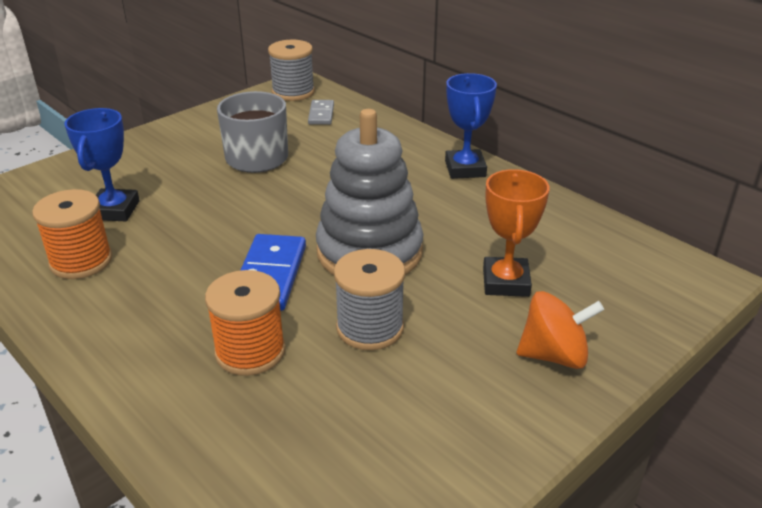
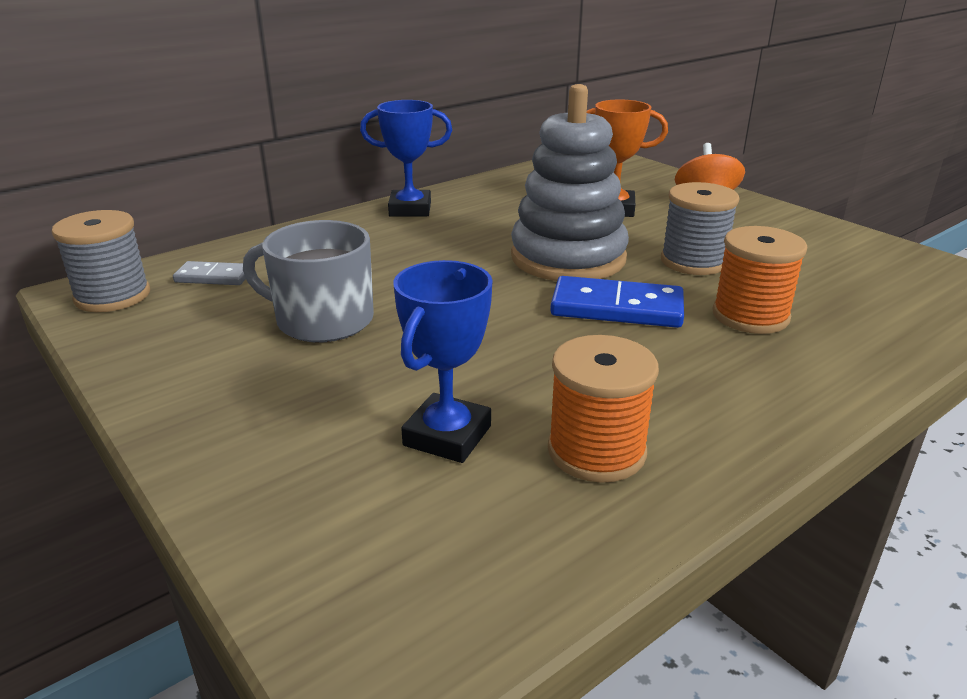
camera: 85 degrees left, 5 degrees down
blue trophy [64,108,140,221] -> blue trophy turned 75 degrees counterclockwise [393,260,493,463]

